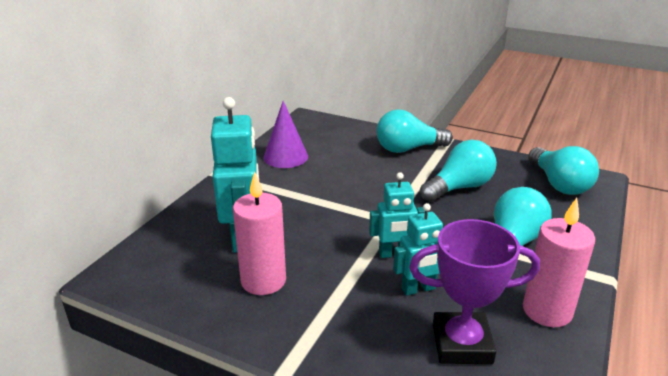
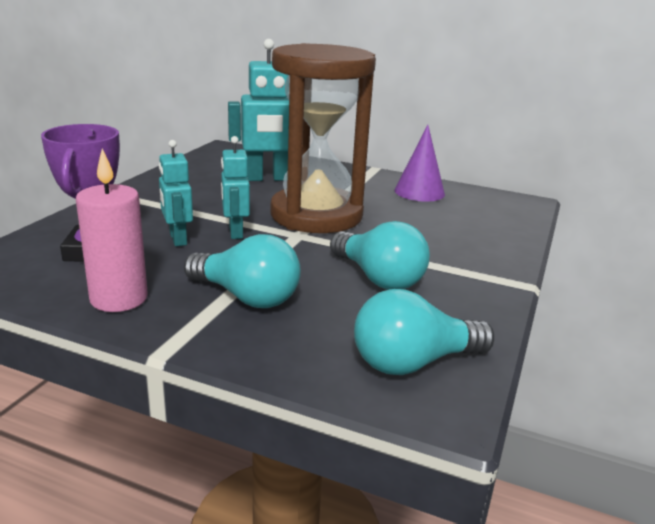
camera: 85 degrees right, 5 degrees down
pink candle [233,172,286,295] -> none
turquoise light bulb [377,109,453,153] -> none
none -> brown hourglass [270,43,376,233]

